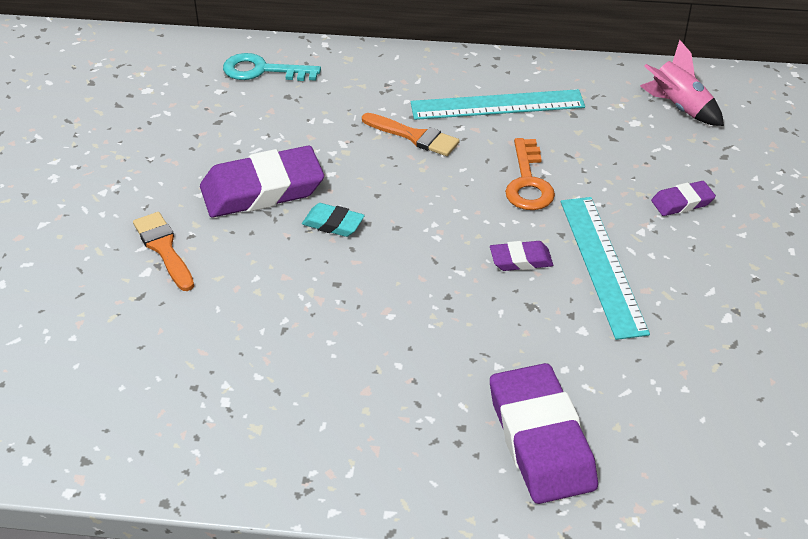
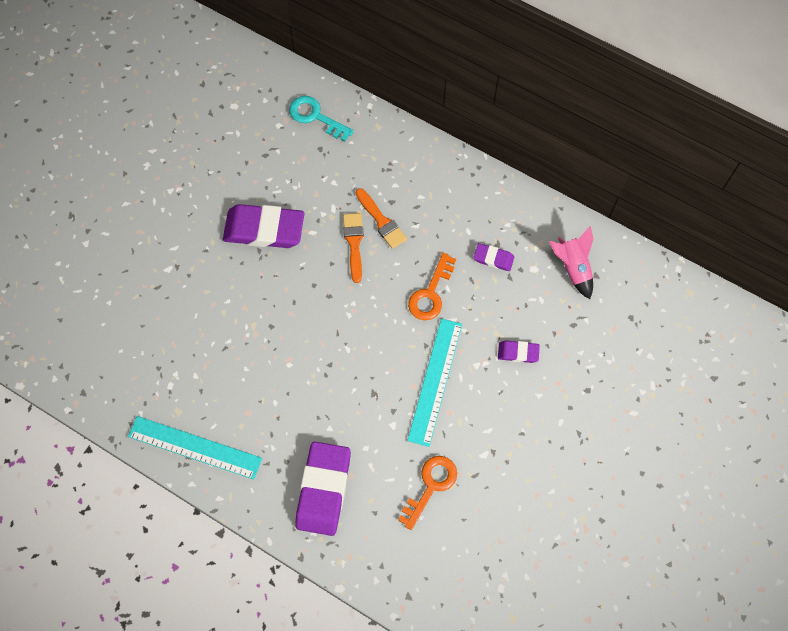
camera: 25 degrees right, 25 degrees up
orange brush [133,212,194,291] -> orange brush moved to [343,213,364,283]
turquoise eraser [302,203,365,237] -> none
turquoise ruler [411,89,585,120] -> turquoise ruler moved to [128,416,262,480]
purple eraser [490,241,553,271] -> purple eraser moved to [474,243,514,271]
none -> orange key [398,456,457,530]

